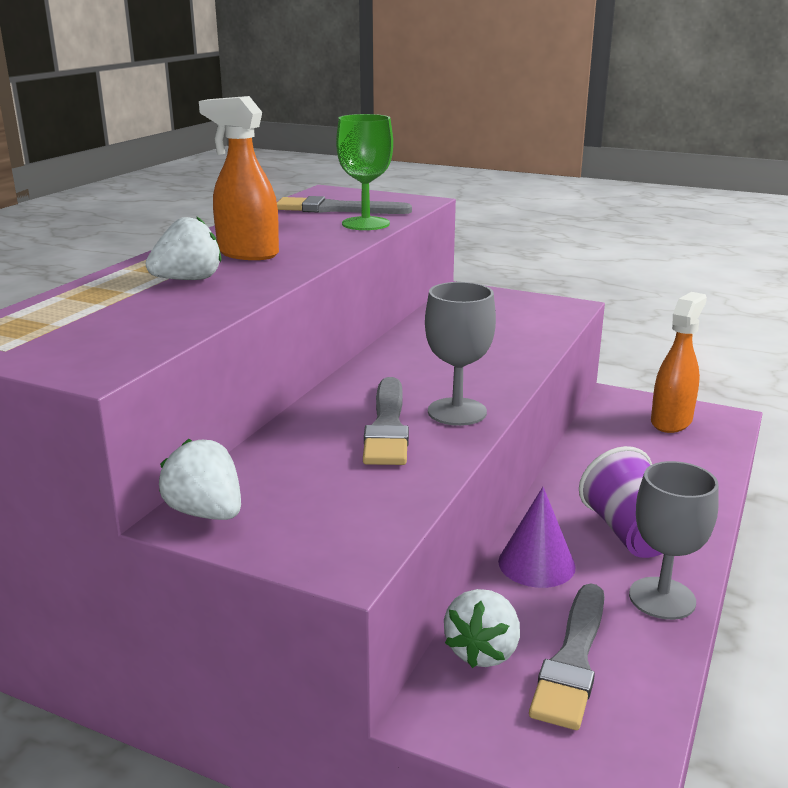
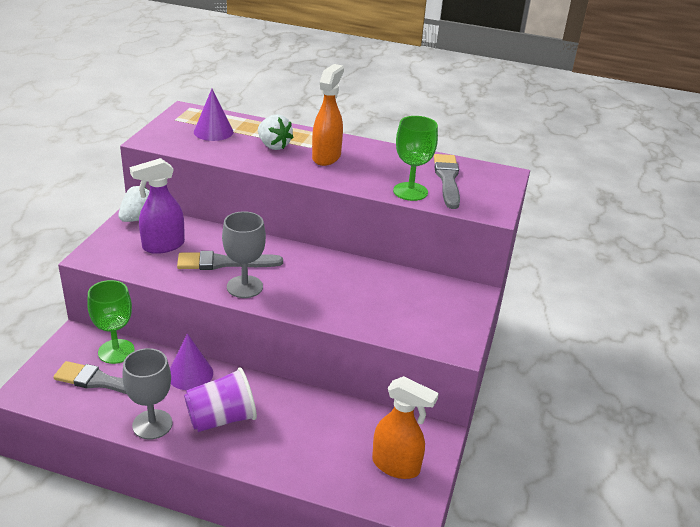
camera: 80 degrees right, 10 degrees up
white strawberry [444,589,520,668] -> green goblet [87,280,135,364]
none -> purple spray bottle [130,158,185,254]
none -> purple cone [194,89,234,141]

